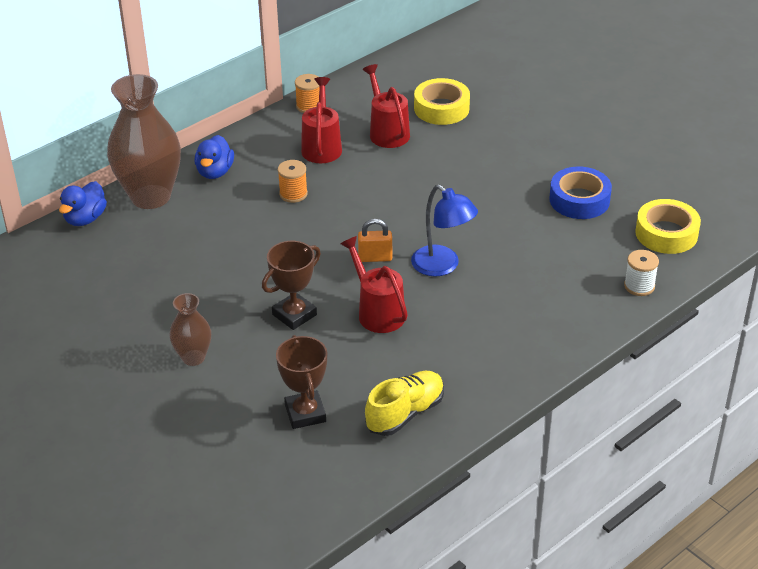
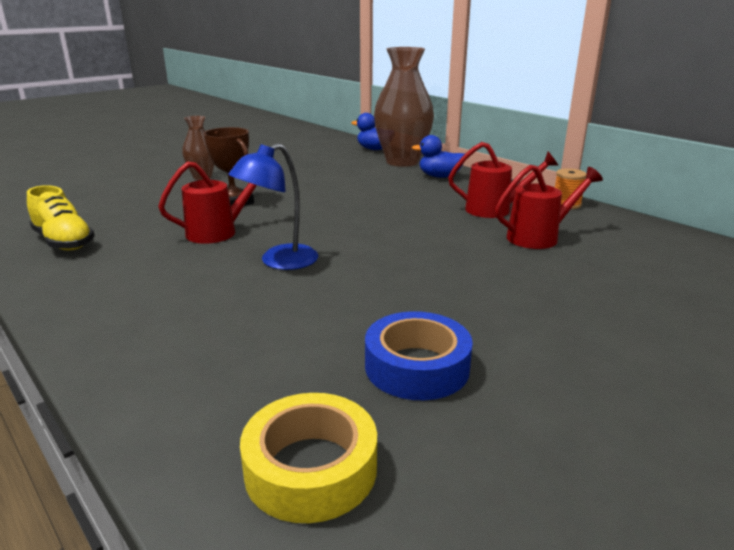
camera: 90 degrees right, 15 degrees down
brown trophy [276,335,327,429] -> none
orange spool [278,160,308,203] -> none
orange padlock [358,219,392,262] -> none
yellow tape [414,78,470,125] -> none
white spool [624,250,659,296] -> none

